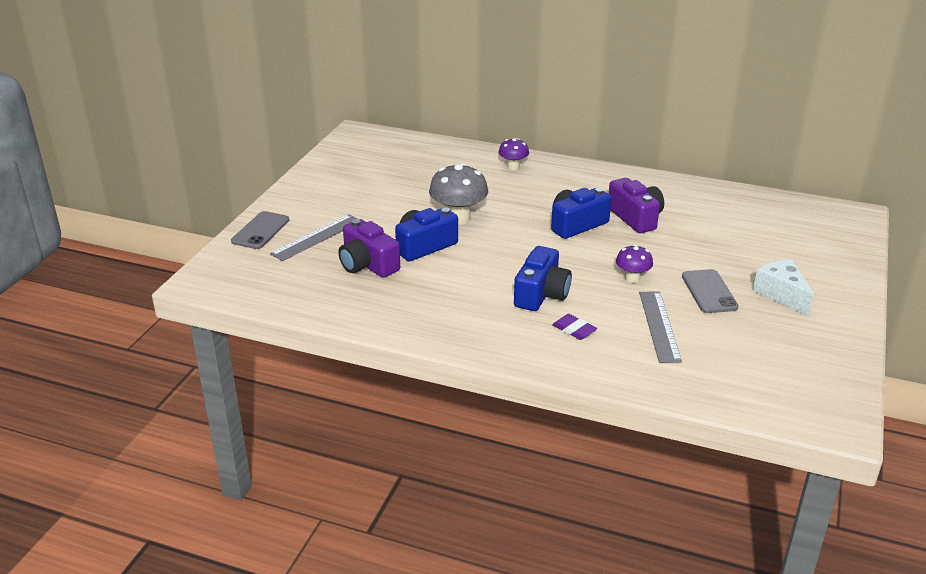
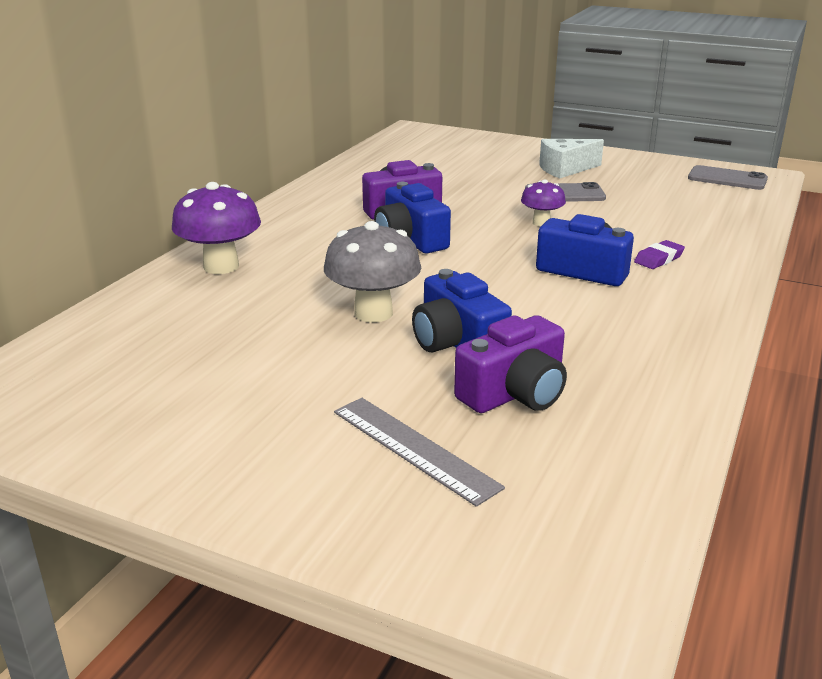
camera: 85 degrees left, 5 degrees down
grey phone [231,211,289,249] -> grey phone moved to [688,165,768,190]
purple mushroom [498,138,529,170] -> purple mushroom [172,182,261,274], size x1.75
grey ruler [639,292,682,363] -> none

